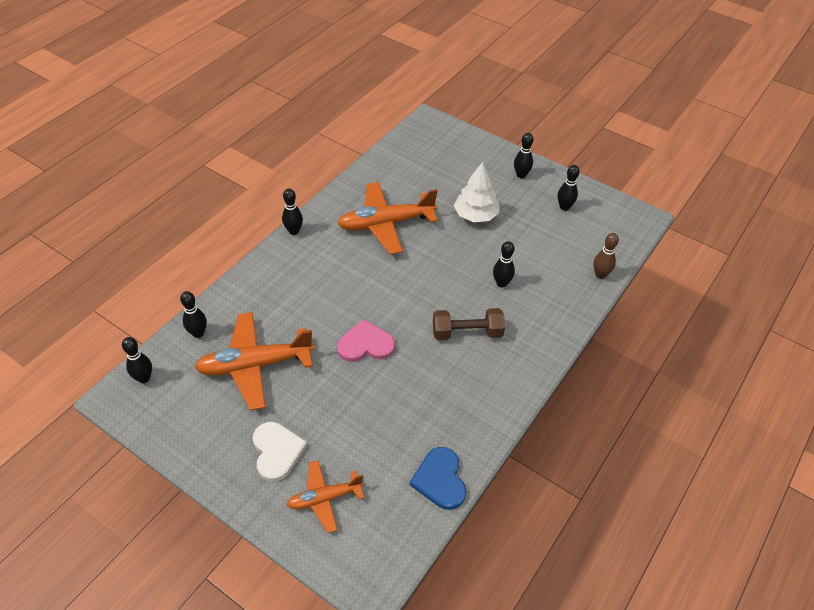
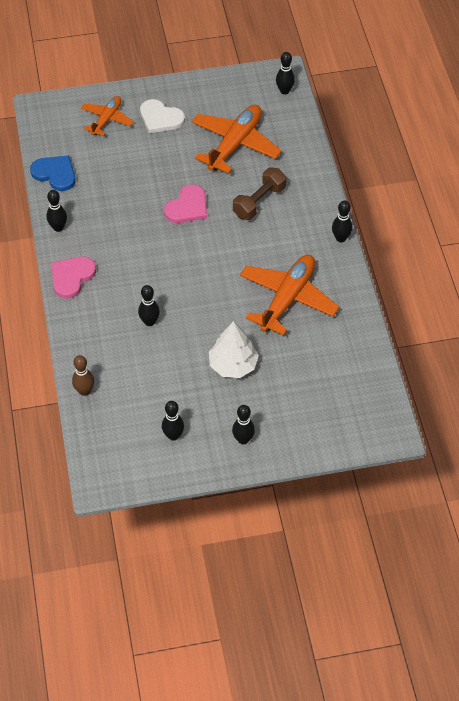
camera: 135 degrees right, 5 degrees up
black bowling pin [180,291,207,338] -> black bowling pin moved to [46,190,67,232]
brown dumbbell [433,308,505,340] -> brown dumbbell moved to [233,168,286,220]
none -> pink heart [51,257,96,298]

